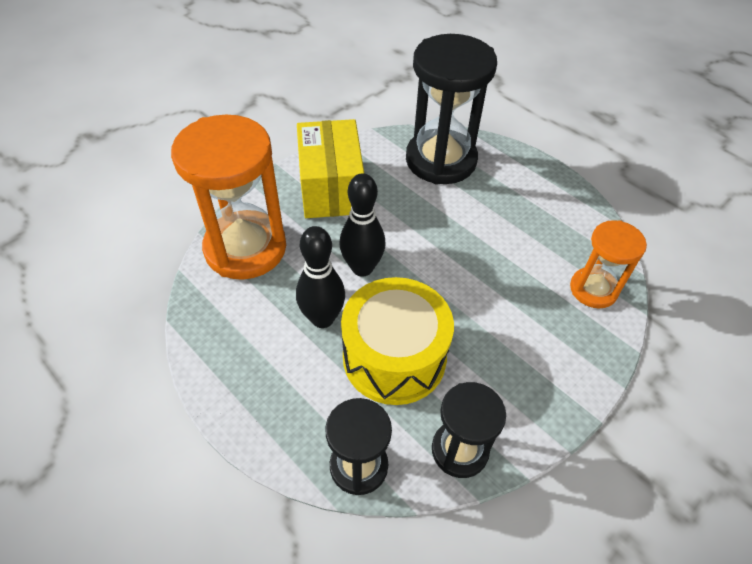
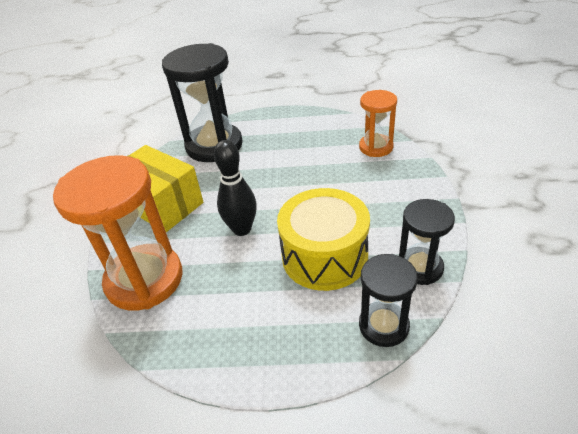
camera: 40 degrees left, 10 degrees down
black bowling pin [296,226,345,328] -> none

